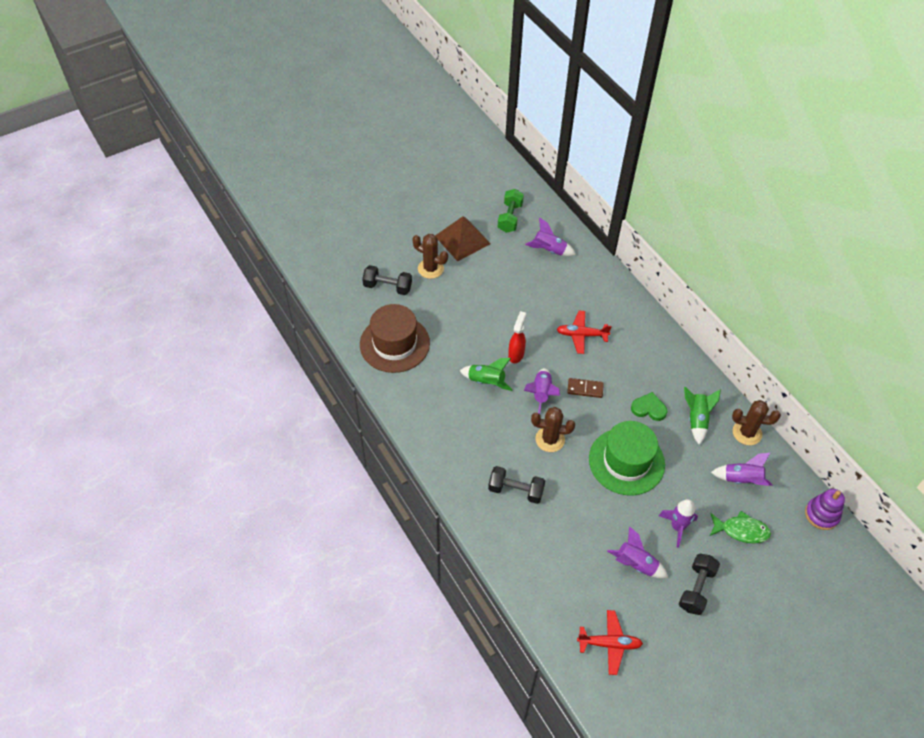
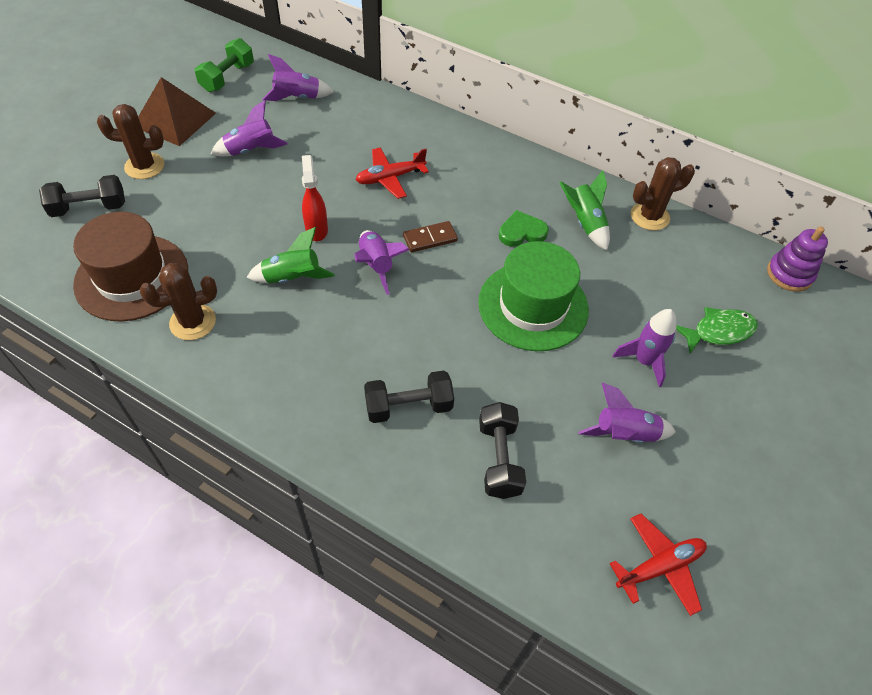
camera: 30 degrees left, 0 degrees up
green dumbbell [498,189,524,233] -> green dumbbell turned 45 degrees clockwise [195,38,254,92]
brown cactus [531,407,575,452] -> brown cactus moved to [140,263,217,340]
black dumbbell [679,554,720,615] -> black dumbbell moved to [479,402,526,499]
purple rocket [711,453,772,486] -> purple rocket moved to [211,100,288,157]

